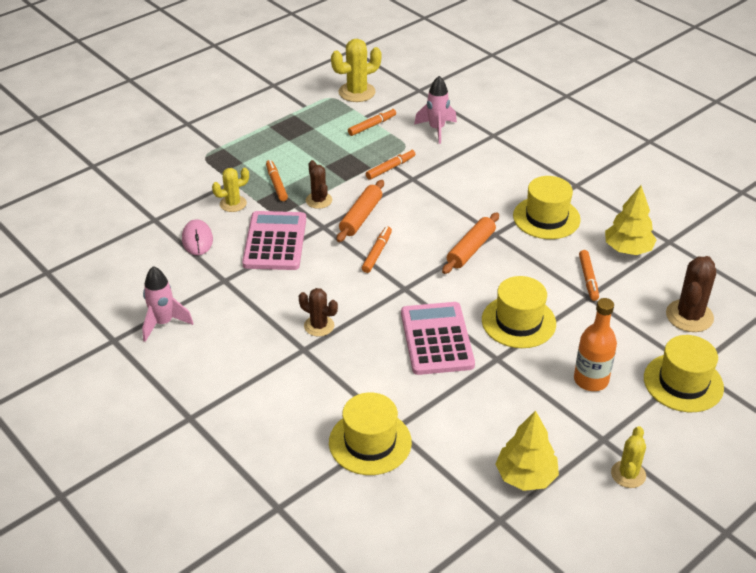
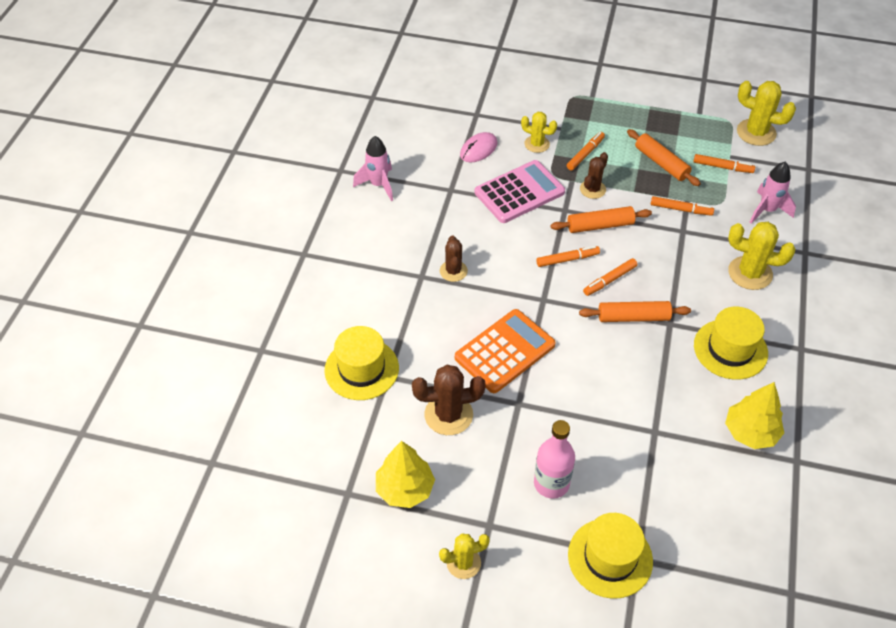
camera: 55 degrees right, 10 degrees up
pink calculator [401,302,475,375] -> orange calculator [455,309,556,393]
yellow hat [482,276,556,348] -> none
orange bottle [574,298,617,391] -> pink bottle [534,420,575,499]
orange marker [579,250,599,301] -> orange marker moved to [583,258,637,296]
brown cactus [666,256,716,332] -> brown cactus moved to [412,365,486,435]
none -> orange rolling pin [627,129,701,186]
none -> yellow cactus [728,222,795,290]

